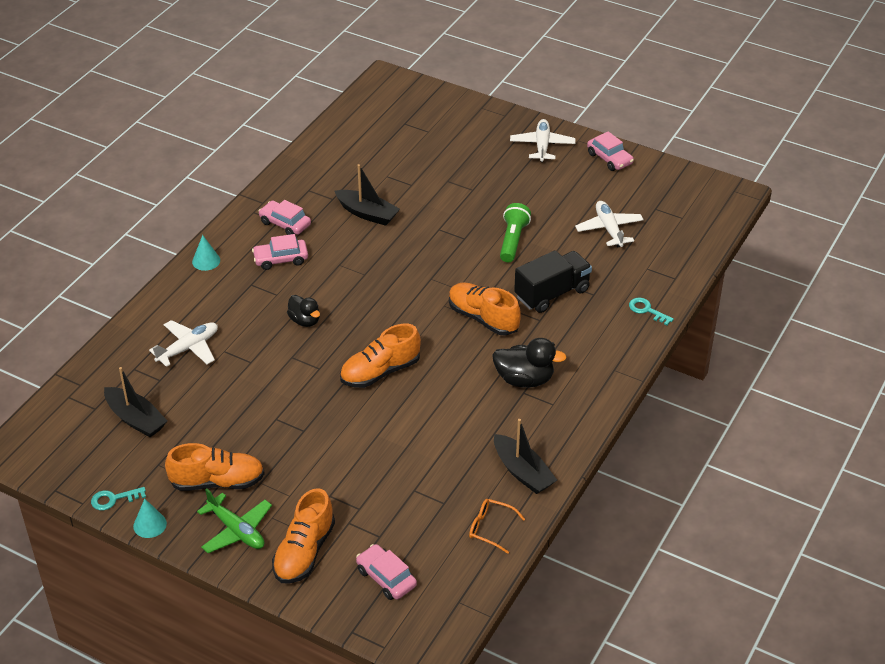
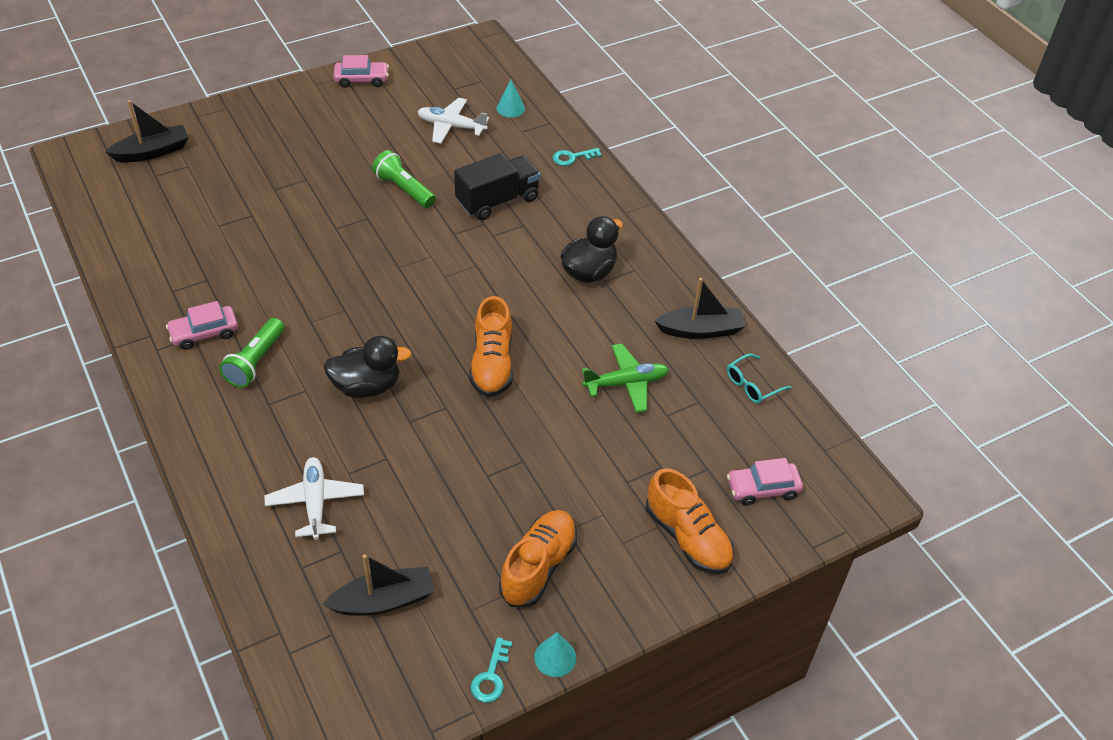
camera: 60 degrees left, 5 degrees up
turquoise cone [192,235,220,271] -> turquoise cone moved to [497,80,525,117]
green plane [197,488,272,553] -> green plane moved to [582,344,669,413]
pink car [252,234,308,270] -> green flashlight [219,318,284,388]
black duck [287,295,320,327] -> black duck [323,336,412,398], size x1.53
black boat [335,164,400,226] -> black boat moved to [106,100,189,163]
orange shoe [449,282,521,336] -> none
orange glasses [469,499,525,554] -> turquoise glasses [727,354,791,403]
white plane [510,119,576,162] -> none
black truck [514,250,592,313] -> black truck turned 60 degrees clockwise [454,153,541,220]

